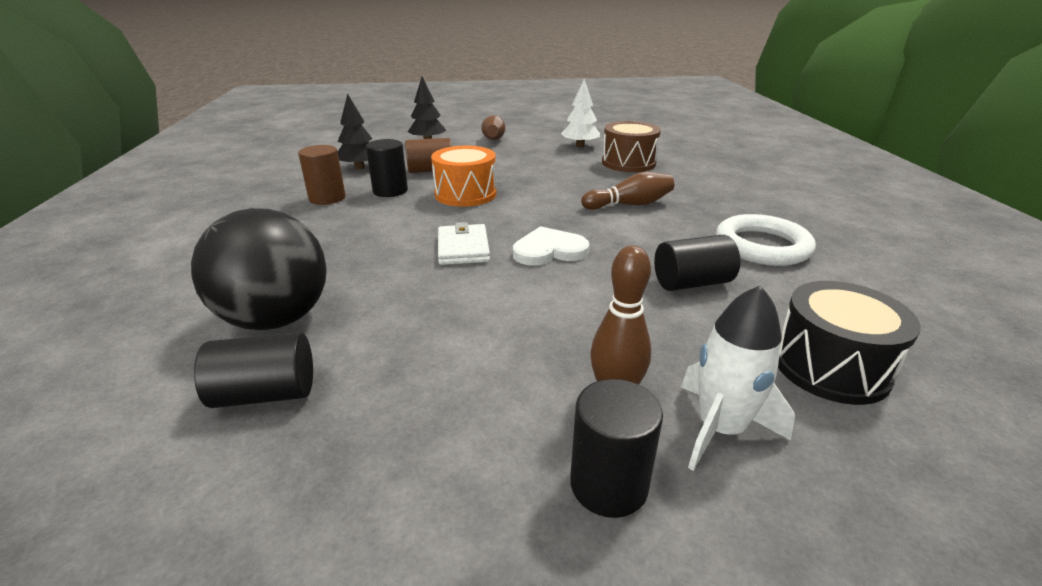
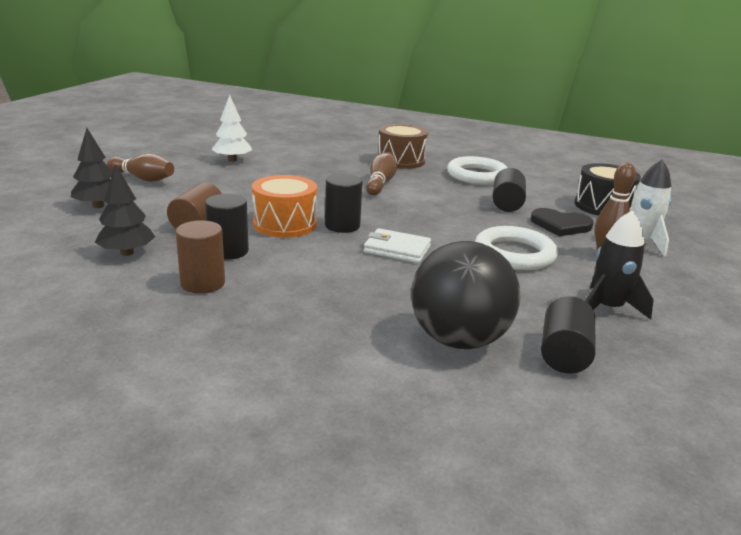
camera: 65 degrees left, 5 degrees down
white heart [513,226,590,266] -> none
black cylinder [570,379,663,518] -> black cylinder moved to [325,174,362,233]
brown drum [602,121,661,172] -> brown drum moved to [378,124,428,169]
none -> white ring [475,226,558,270]
none -> black heart [531,208,594,236]
none -> black rocket [585,210,654,320]

